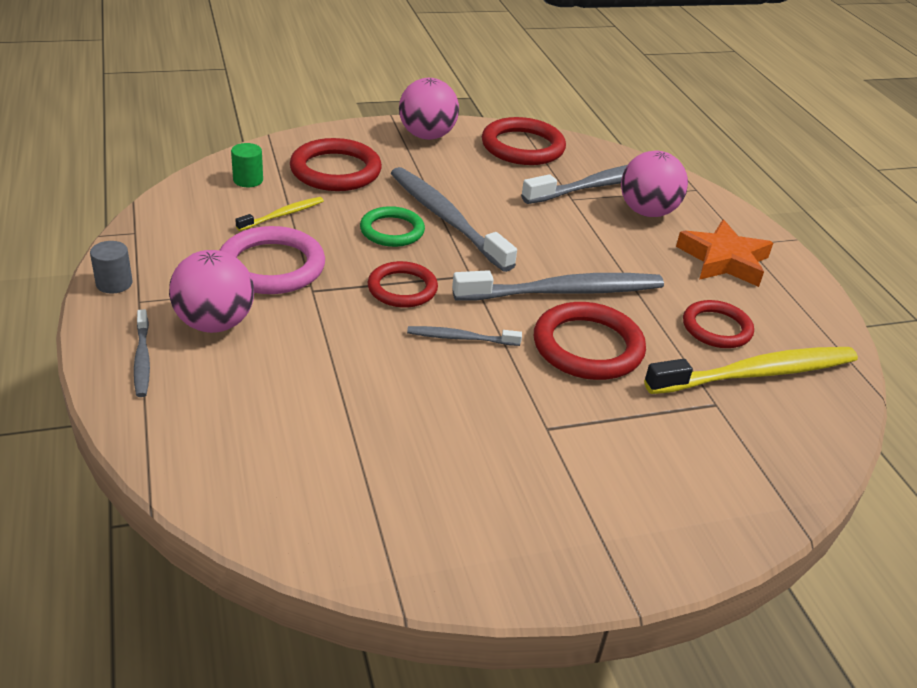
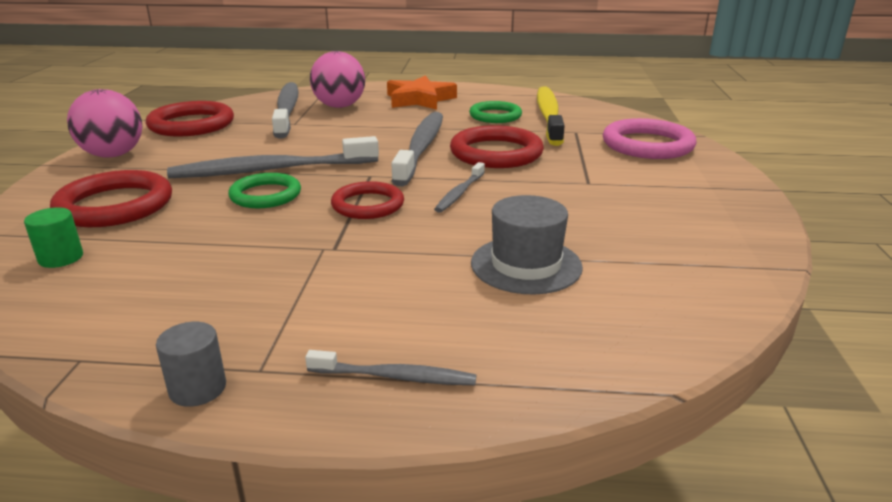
camera: 65 degrees left, 10 degrees down
pink ball [169,250,254,333] -> none
pink ring [219,226,325,294] -> pink ring moved to [603,118,696,159]
yellow toothbrush [235,197,324,231] -> none
red ring [683,300,754,348] -> green ring [469,101,522,123]
none -> grey hat [471,195,583,295]

